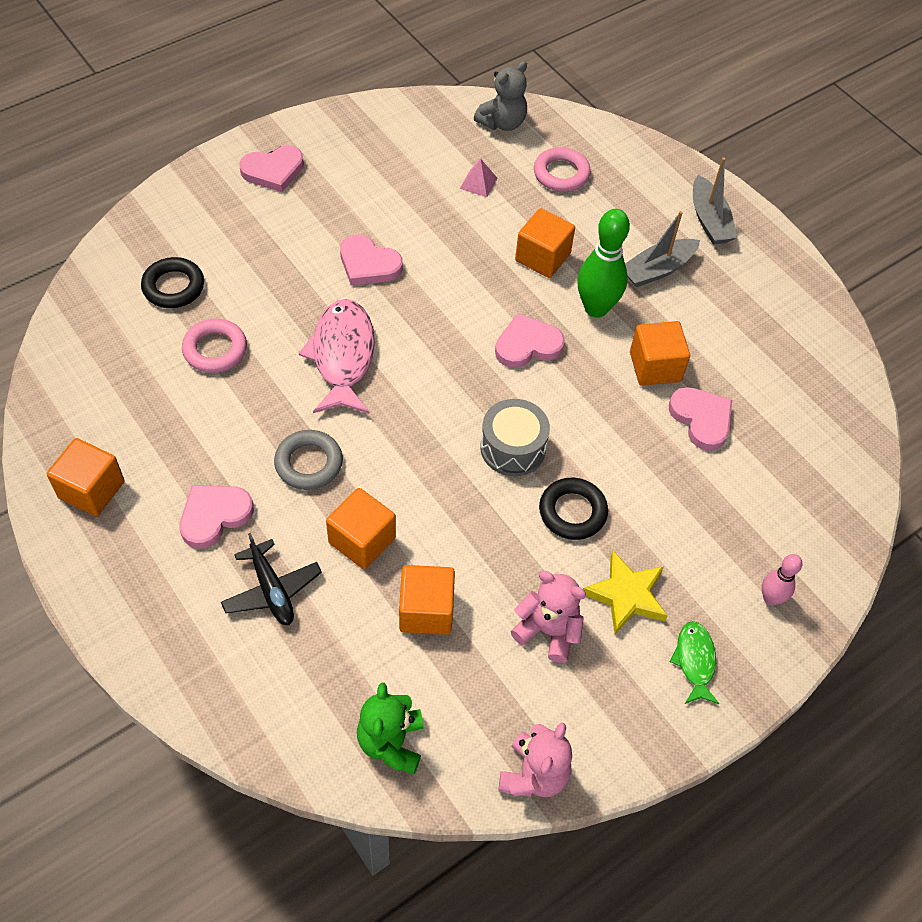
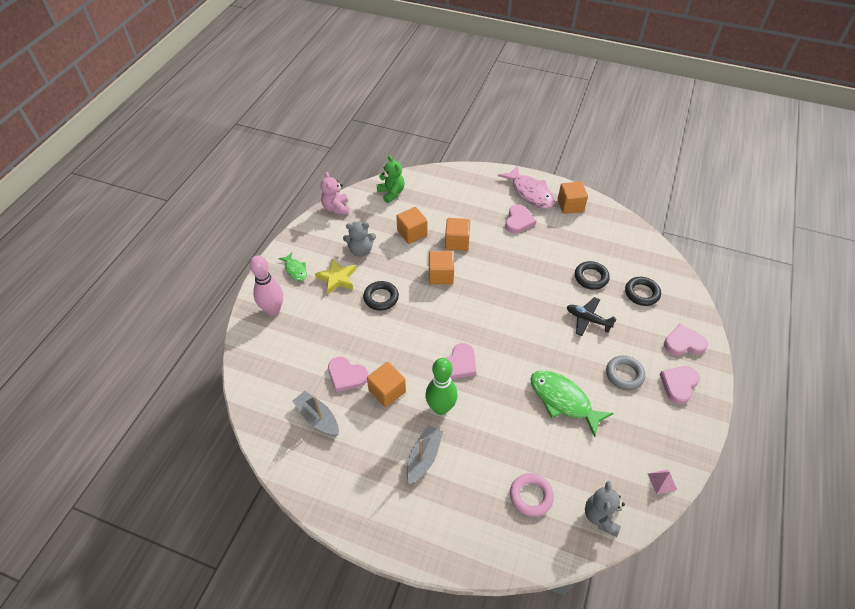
camera: 150 degrees right, 5 degrees down
pink ring [182,319,247,373] -> black ring [575,261,610,290]
black plane [221,533,322,625] -> black plane moved to [567,297,617,336]
grey ring [274,430,343,490] -> grey ring moved to [606,356,645,390]
pink fish [299,299,375,414] -> pink fish moved to [498,165,555,209]
pink heart [340,234,403,285] -> pink heart moved to [664,324,708,356]
pink pyramid [460,159,497,197] -> pink pyramid moved to [648,469,677,494]
grey drum [480,399,550,476] -> none
pink teddy bear [511,571,586,663] -> grey teddy bear [343,221,376,257]
orange cube [515,208,575,278] -> orange cube moved to [429,251,454,284]
grey boat [693,157,737,245] -> grey boat moved to [293,391,339,436]
pink bowling pin [762,554,802,606] -> pink bowling pin [250,255,283,315], size x1.79
none -> green fish [530,370,614,437]

